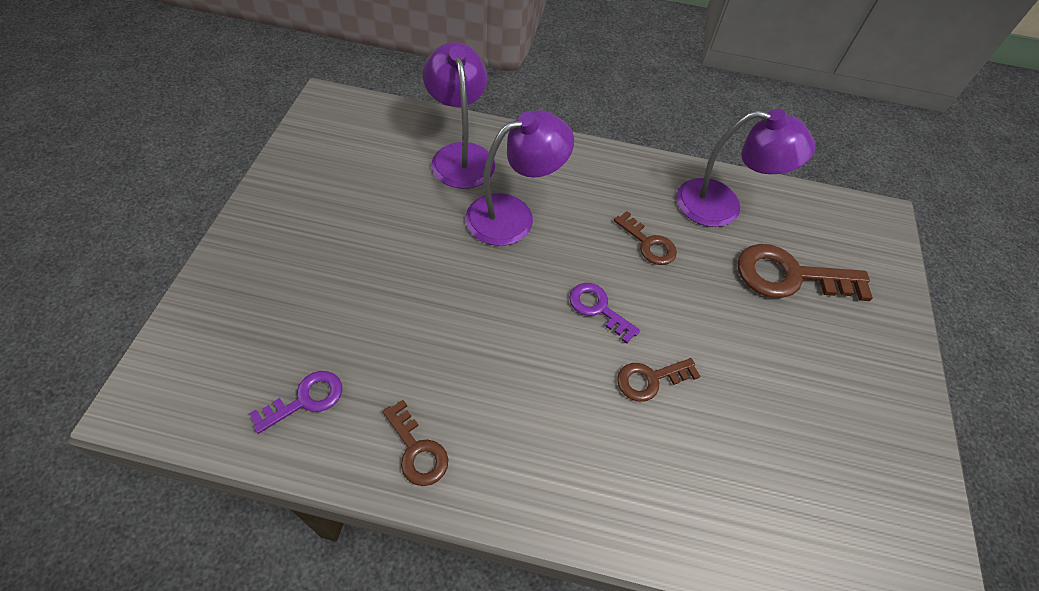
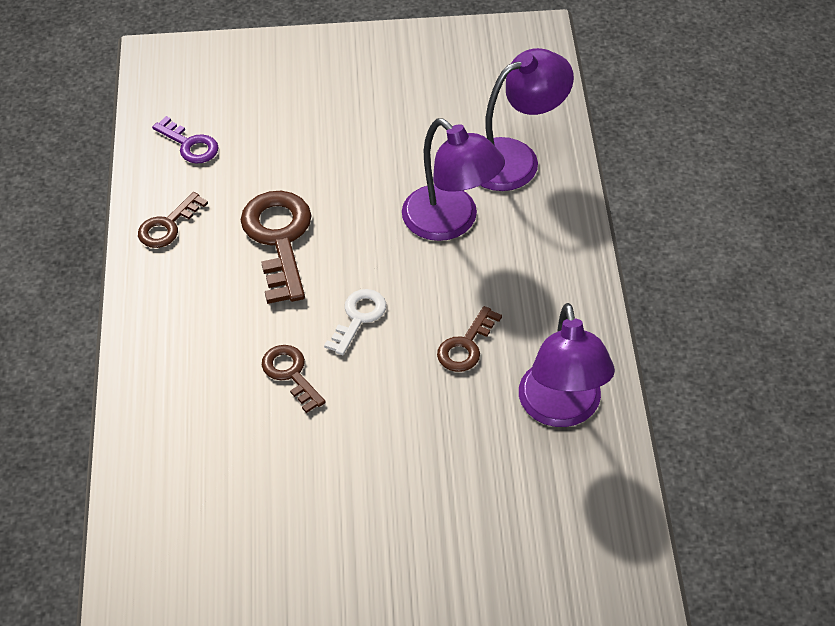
camera: 80 degrees right, 5 degrees down
purple key [569,283,640,344] -> white key [324,289,386,355]
brown key [738,244,873,301] -> brown key moved to [241,191,312,304]

